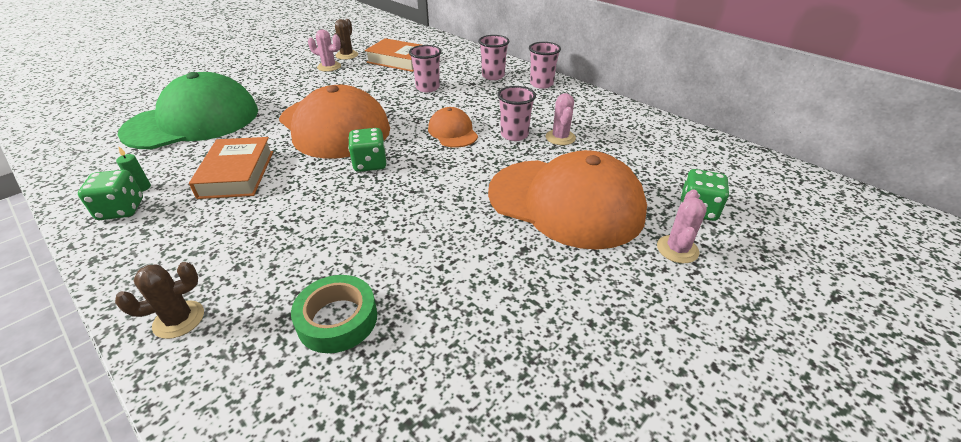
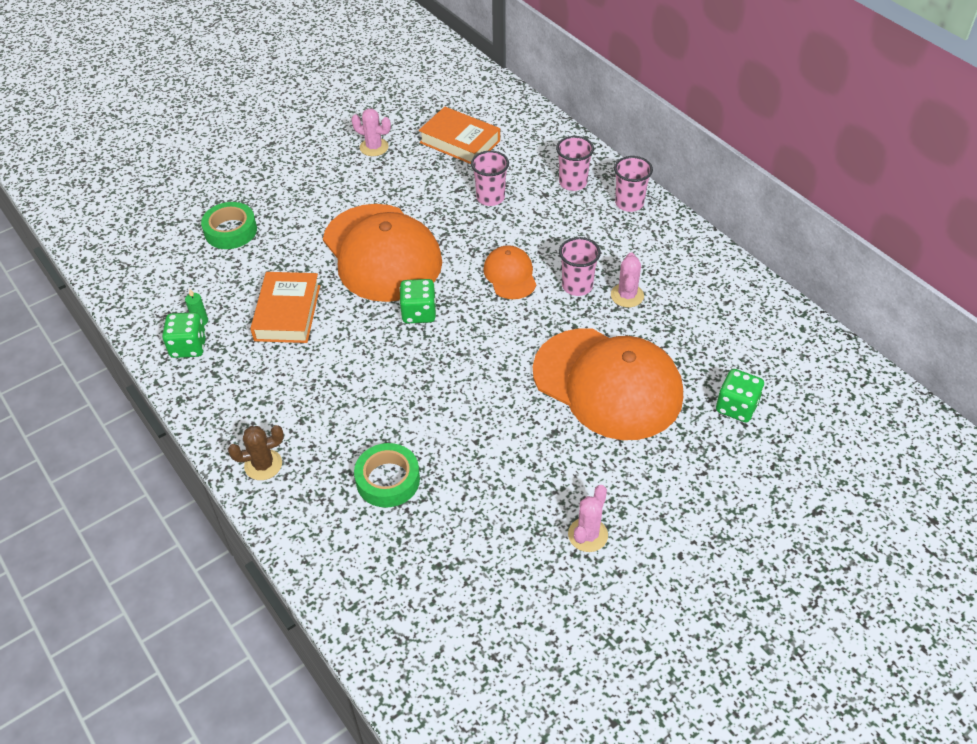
camera: 10 degrees right, 10 degrees up
green cap [118,72,258,149] -> green tape [201,202,257,249]
brown cactus [334,19,358,60] -> none
pink cactus [657,189,707,263] -> pink cactus moved to [568,485,608,552]

